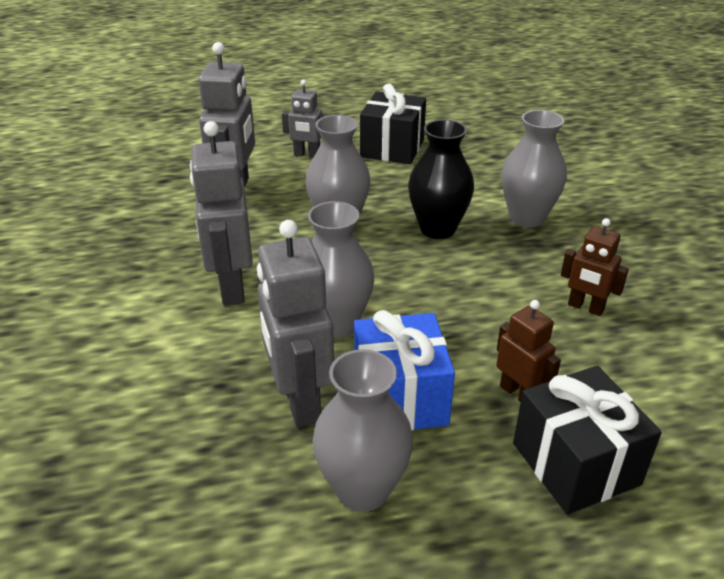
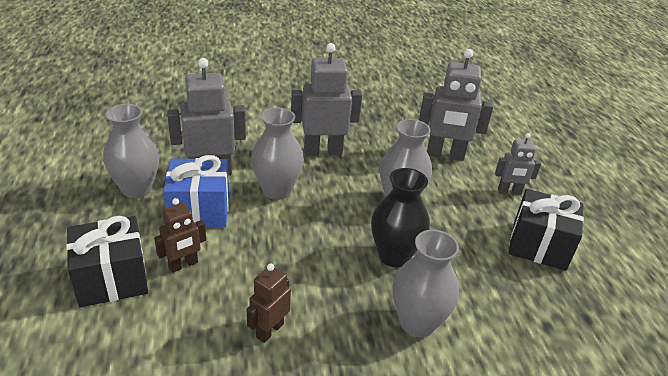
camera: 90 degrees right, 0 degrees up
grey robot [282,80,327,158] -> grey robot turned 105 degrees counterclockwise [495,133,541,195]

